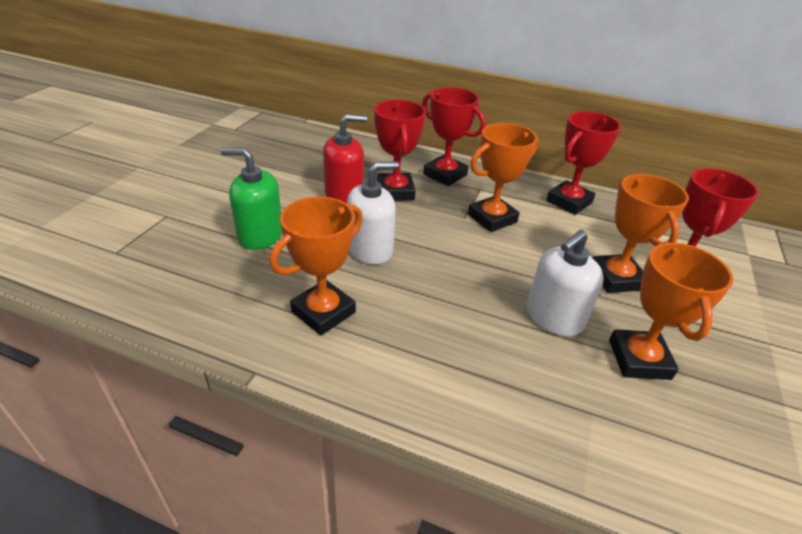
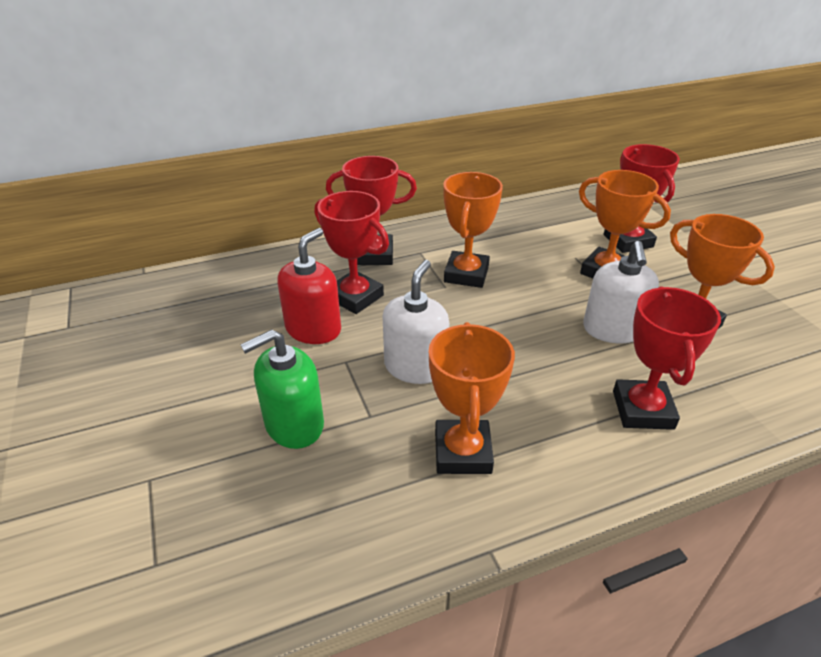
camera: 40 degrees left, 0 degrees up
red trophy [546,111,621,215] -> red trophy moved to [613,286,721,430]

